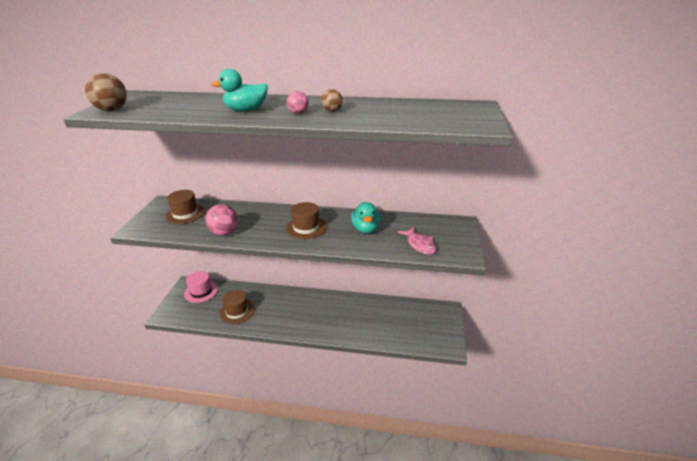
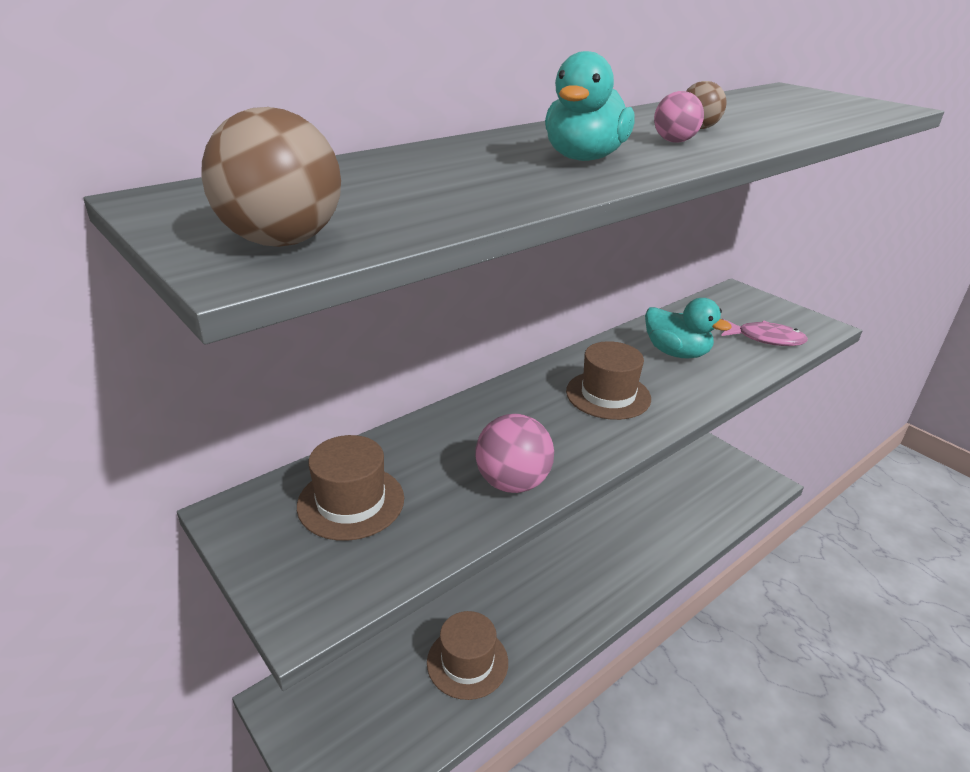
camera: 50 degrees left, 0 degrees up
pink hat [184,271,218,303] -> none

